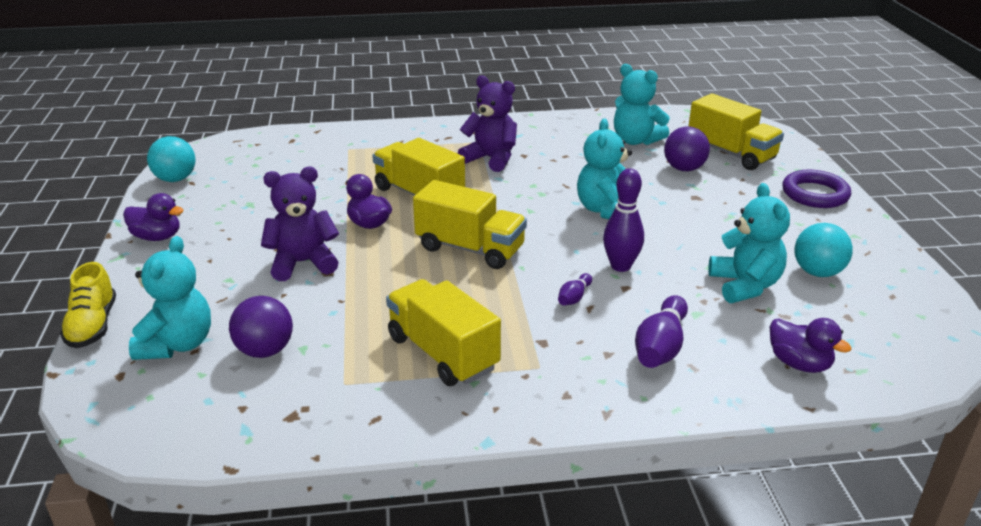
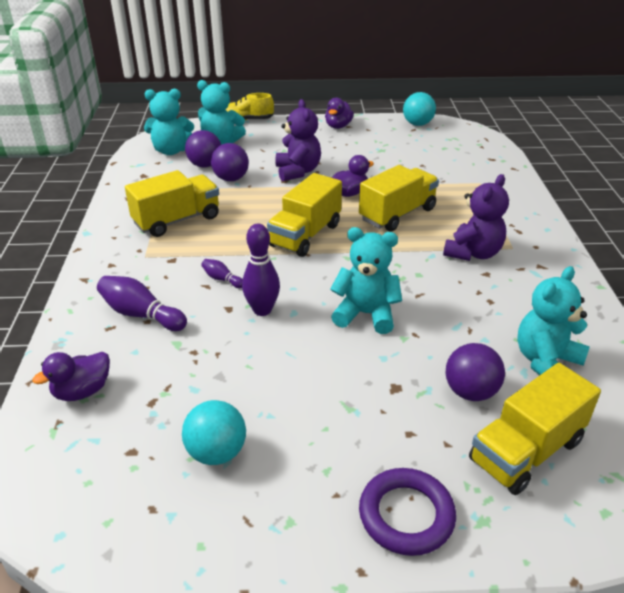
camera: 95 degrees right, 5 degrees up
turquoise teddy bear [708,183,790,303] -> turquoise teddy bear moved to [144,89,194,155]
none -> purple ball [211,143,249,181]

